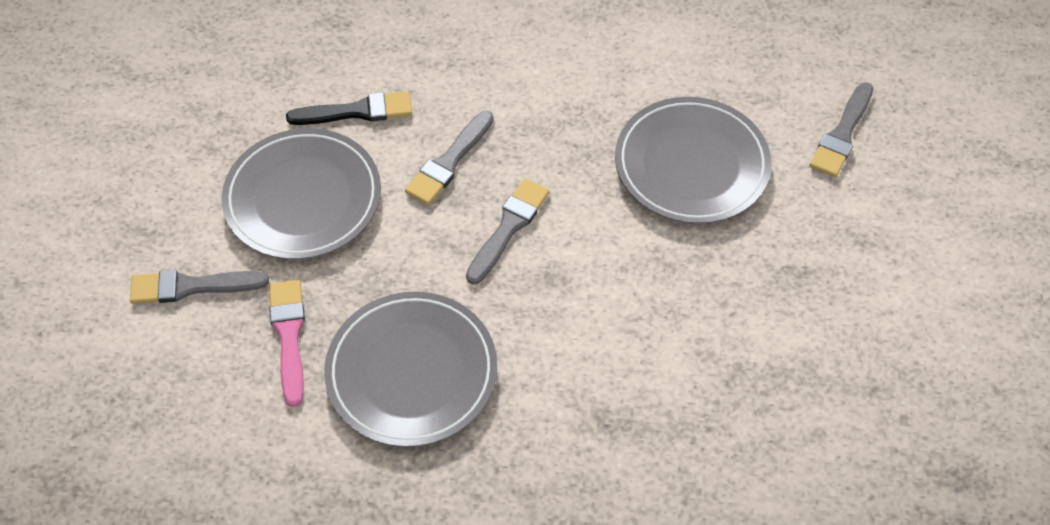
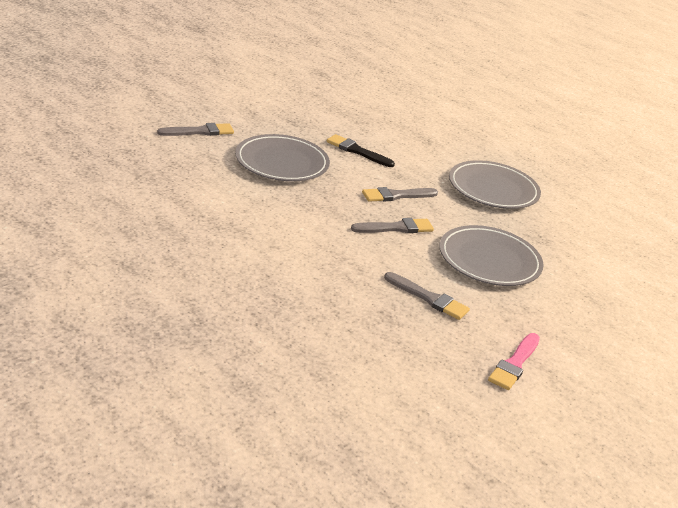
camera: 145 degrees left, 25 degrees down
grey brush [130,270,269,304] -> grey brush moved to [384,272,470,320]
pink brush [269,280,305,407] -> pink brush moved to [488,333,540,390]
black brush [286,91,412,125] -> black brush moved to [327,134,395,167]

